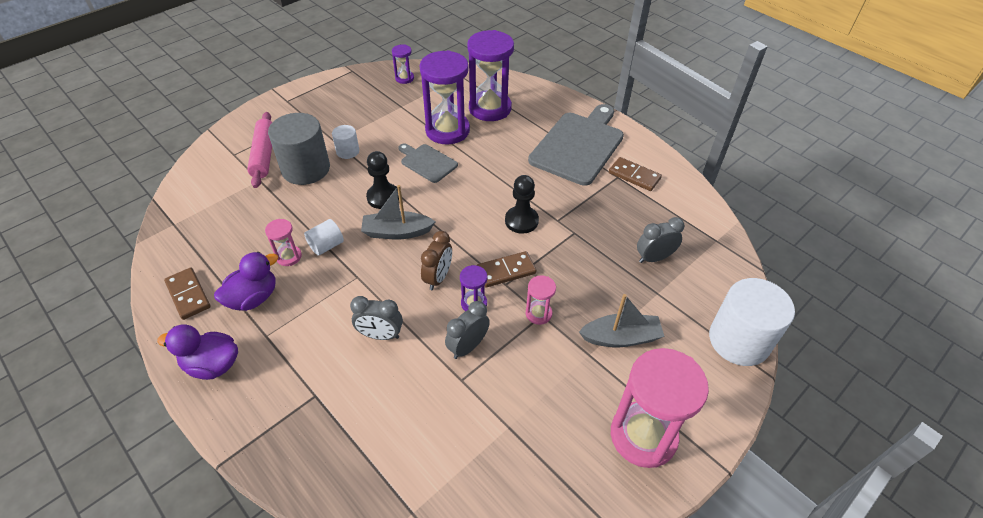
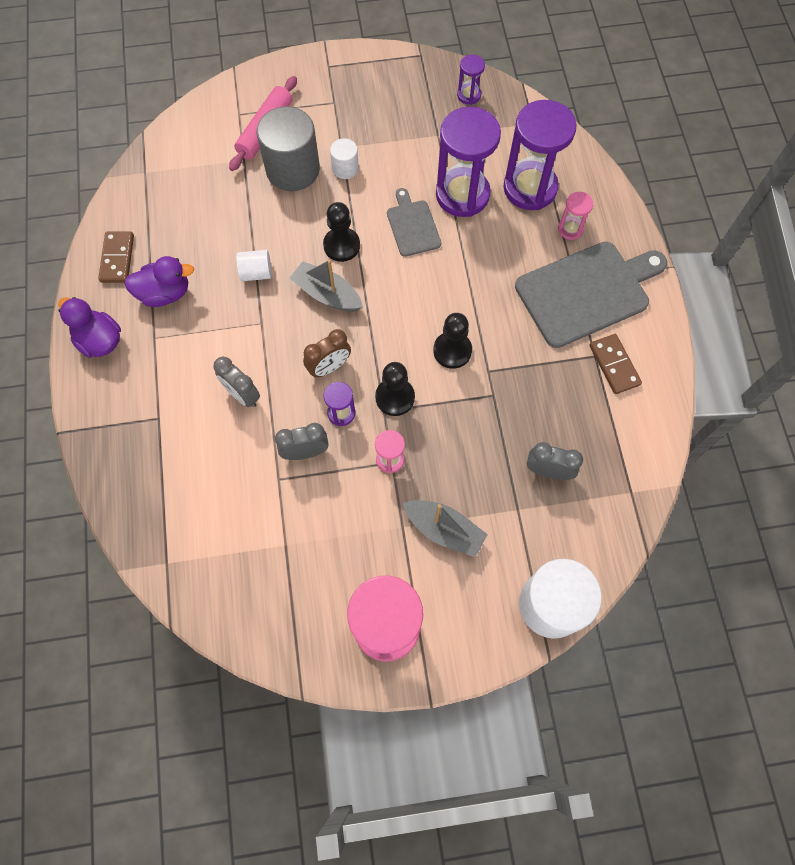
camera: 35 degrees right, 20 degrees up
pink hourglass [265,219,302,266] -> pink hourglass moved to [558,192,593,240]
brown domino [477,251,537,288] -> black pawn [375,362,415,416]

